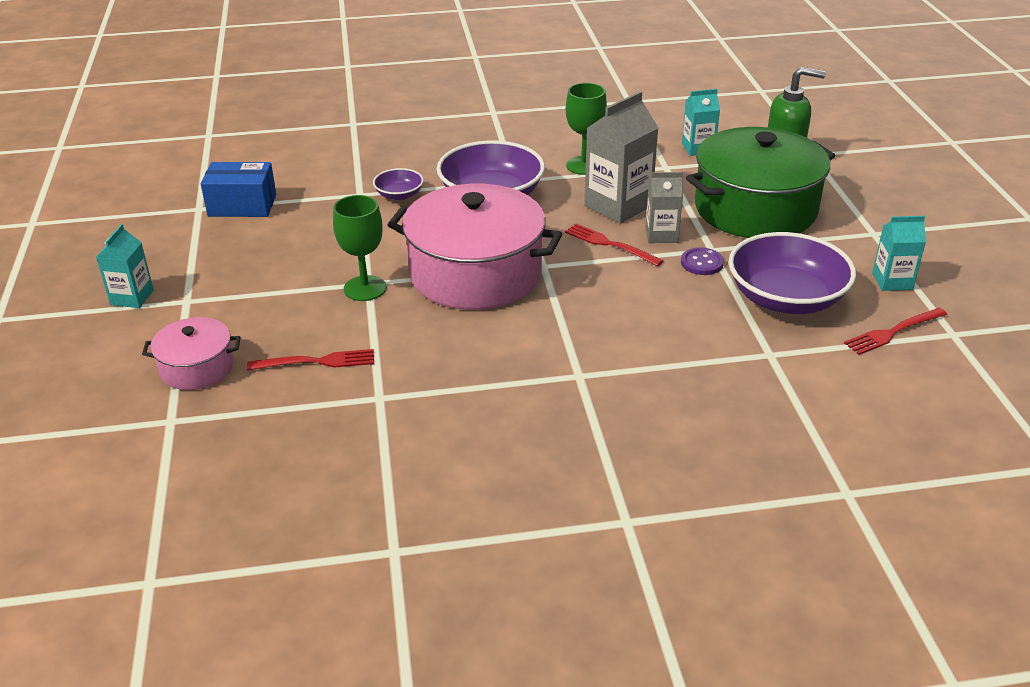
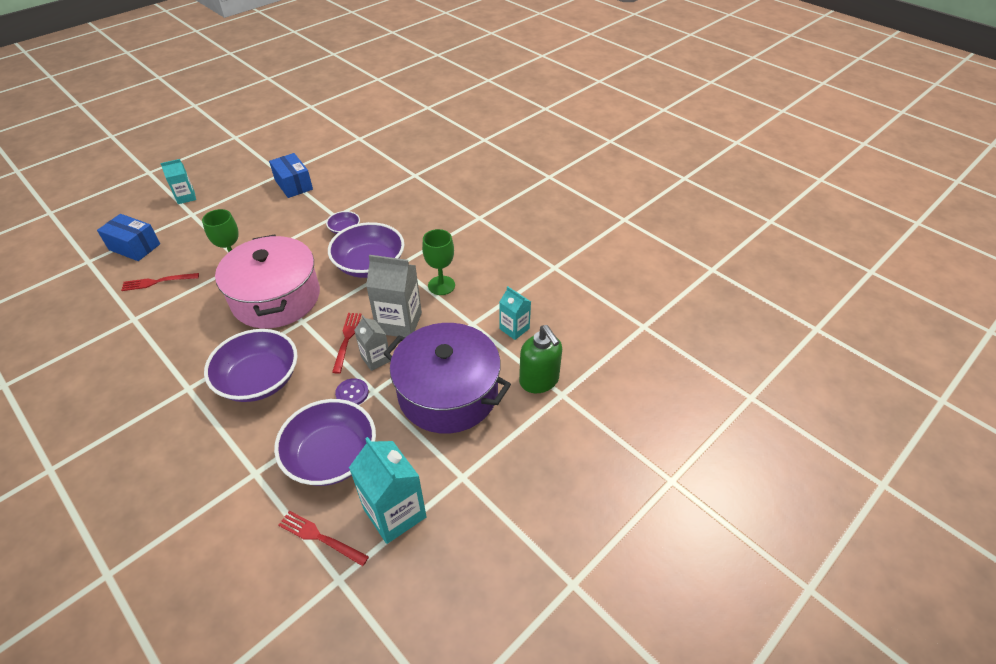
camera: 55 degrees right, 10 degrees up
pink pot [142,317,241,390] -> blue box [97,214,160,261]
red fork [247,349,374,370] -> red fork turned 120 degrees clockwise [121,273,199,291]
green pot [686,127,835,238] -> purple pot [383,323,511,434]
turquoise carton [872,216,926,291] -> turquoise carton [349,437,427,544], size x1.69
none -> purple bowl [204,329,298,402]

